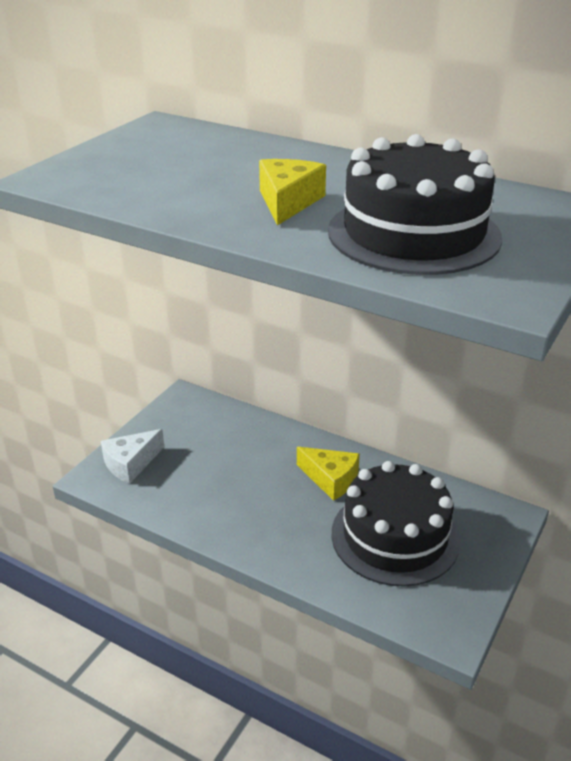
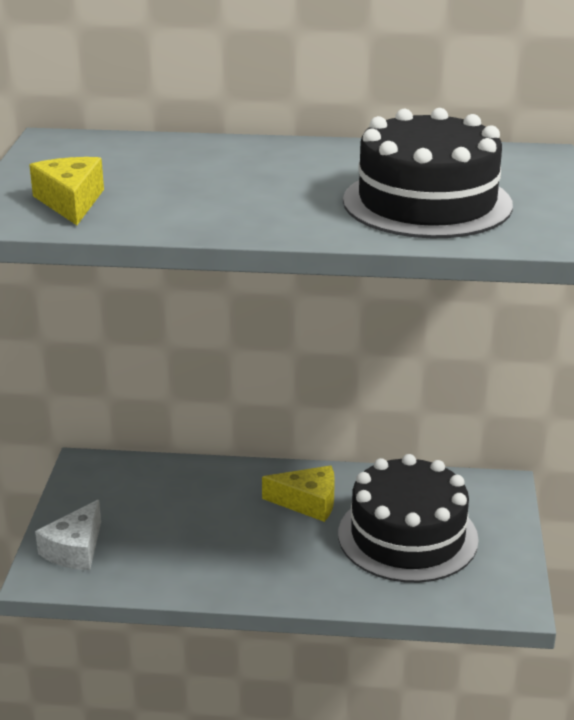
camera: 25 degrees left, 5 degrees down
yellow cheese [259,159,326,226] -> yellow cheese moved to [29,157,104,225]

